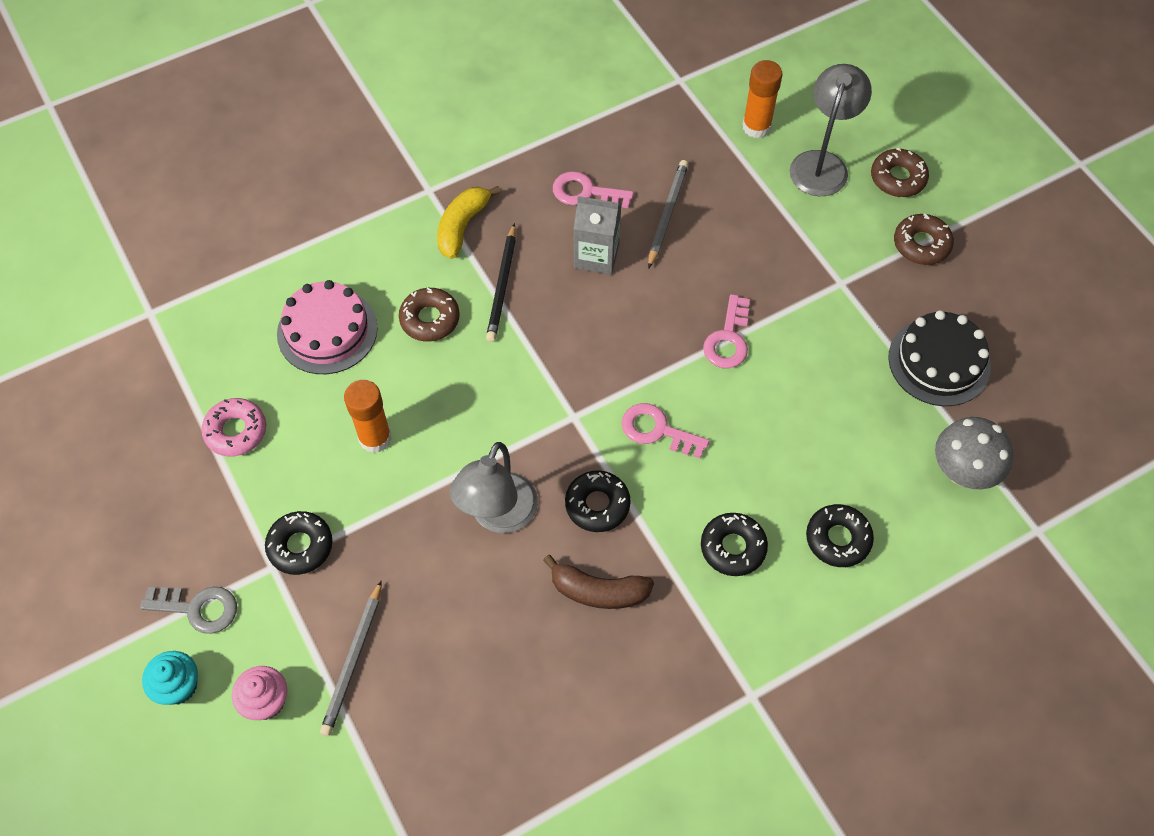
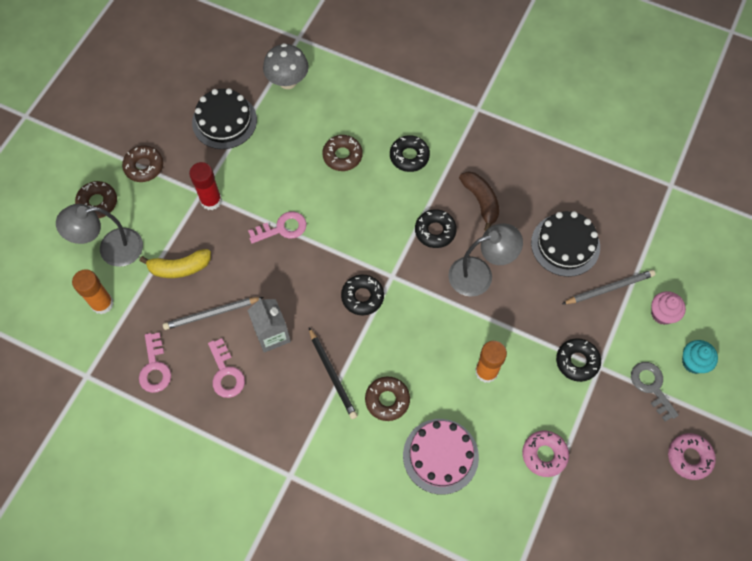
camera: 125 degrees left, 5 degrees up
yellow banana [437,186,501,259] -> yellow banana moved to [139,249,211,278]
black pencil [486,223,516,342] -> black pencil turned 90 degrees clockwise [309,328,357,419]
pink key [622,403,709,458] -> pink key moved to [139,333,171,393]
black donut [806,504,874,567] -> black donut moved to [341,275,384,316]
none -> red glue stick [189,162,222,210]
none -> brown donut [322,135,363,171]
none -> black cake [531,211,600,277]
none -> pink donut [668,433,716,480]

